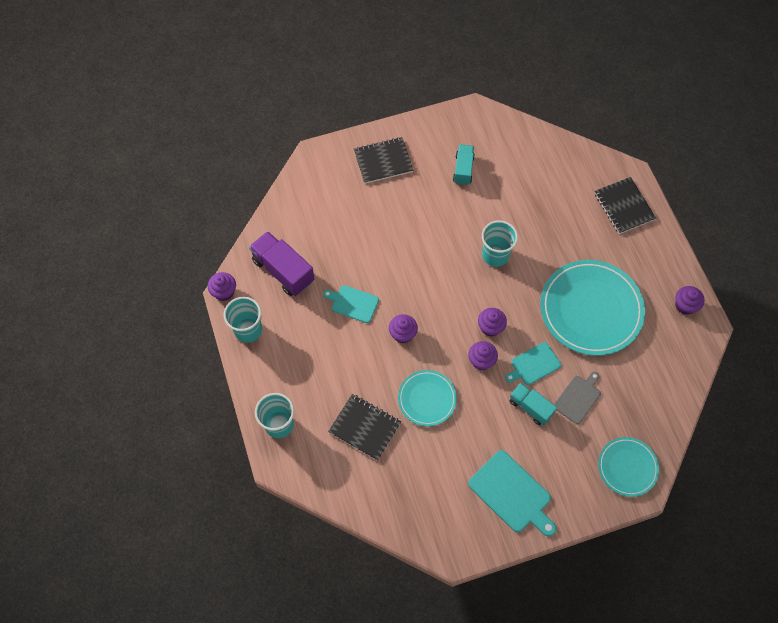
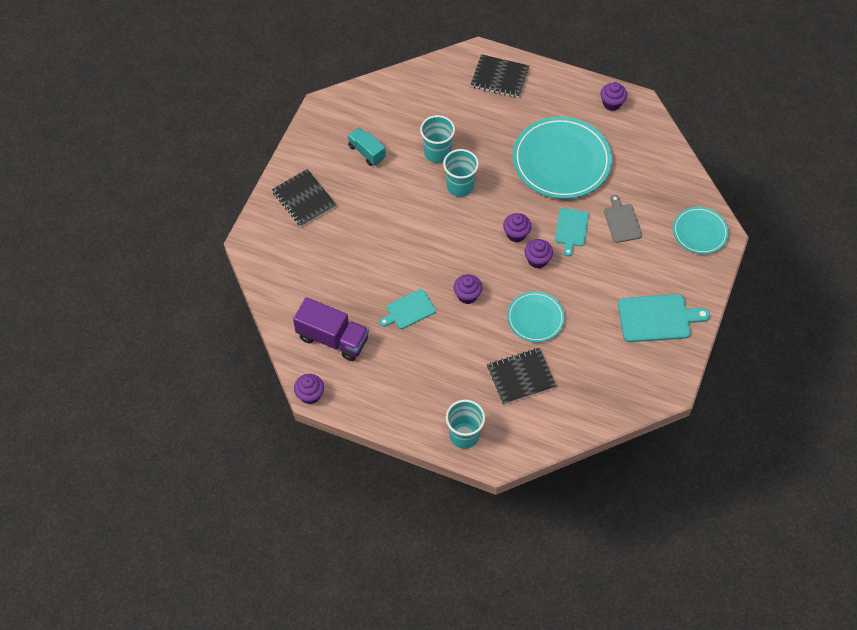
camera: 50 degrees left, 5 degrees down
turquoise cup [224,297,262,343] -> turquoise cup moved to [420,115,455,163]
purple truck [249,231,314,296] -> purple truck turned 150 degrees counterclockwise [293,297,369,361]
black notebook [354,137,413,184] -> black notebook turned 60 degrees counterclockwise [272,169,336,227]
turquoise truck [510,383,557,426] -> none

